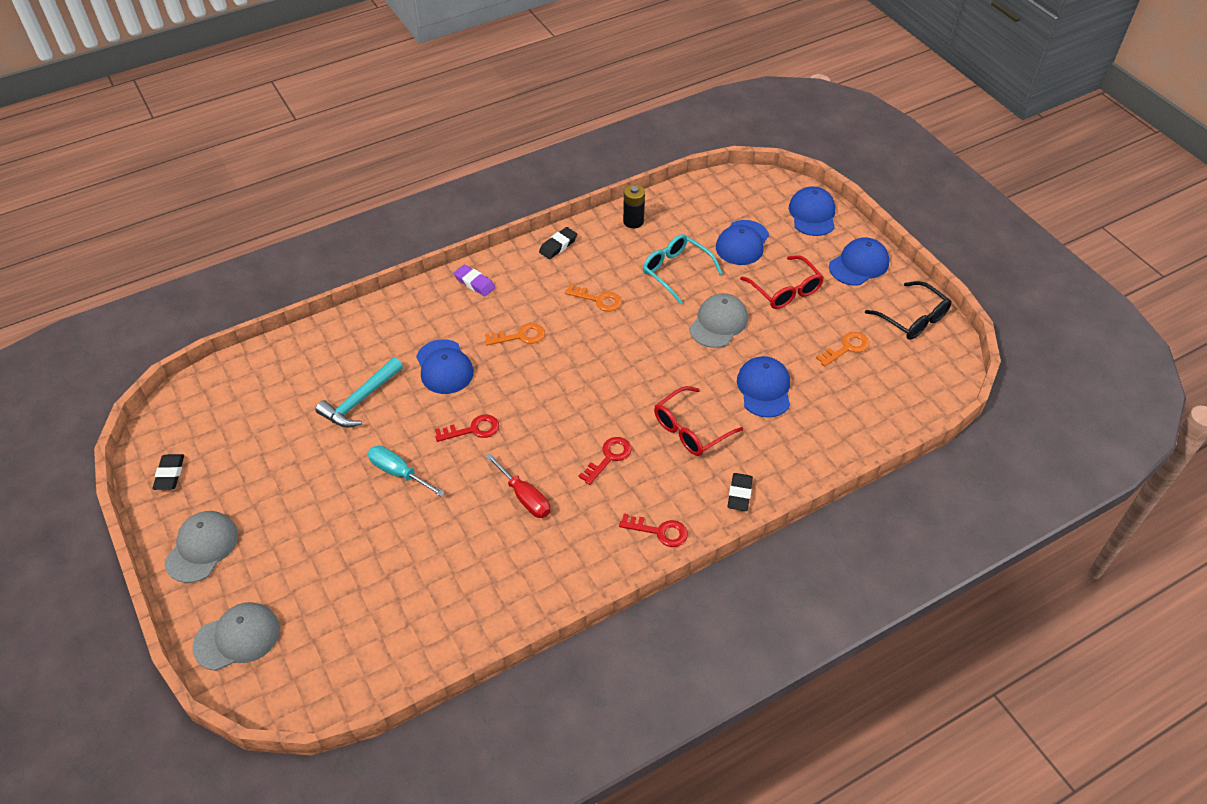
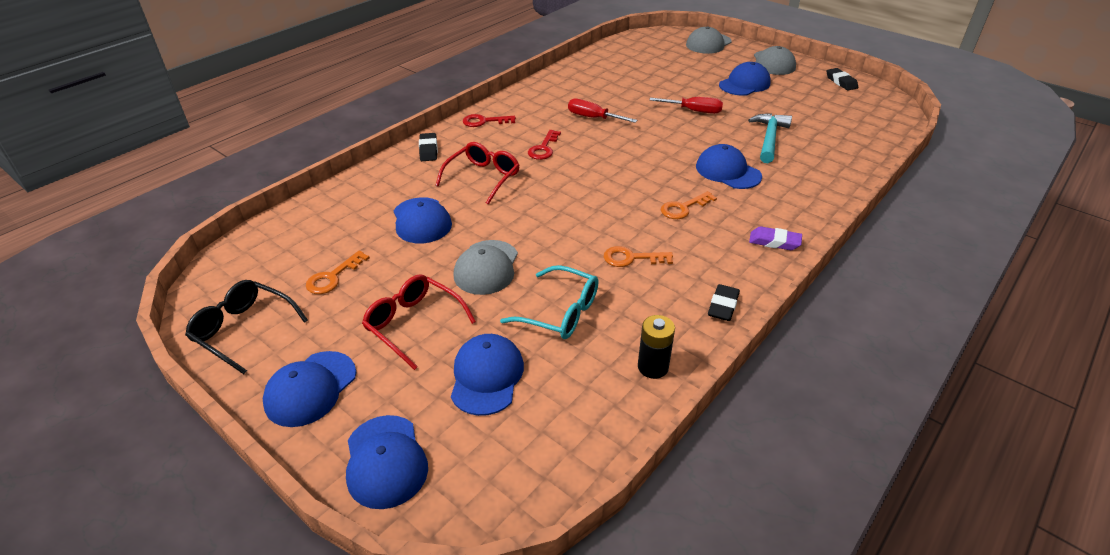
camera: 160 degrees right, 10 degrees down
turquoise screwdriver [368,446,445,497] -> red screwdriver [650,97,723,114]
red key [435,414,499,442] -> none
none -> blue cap [719,62,771,96]

